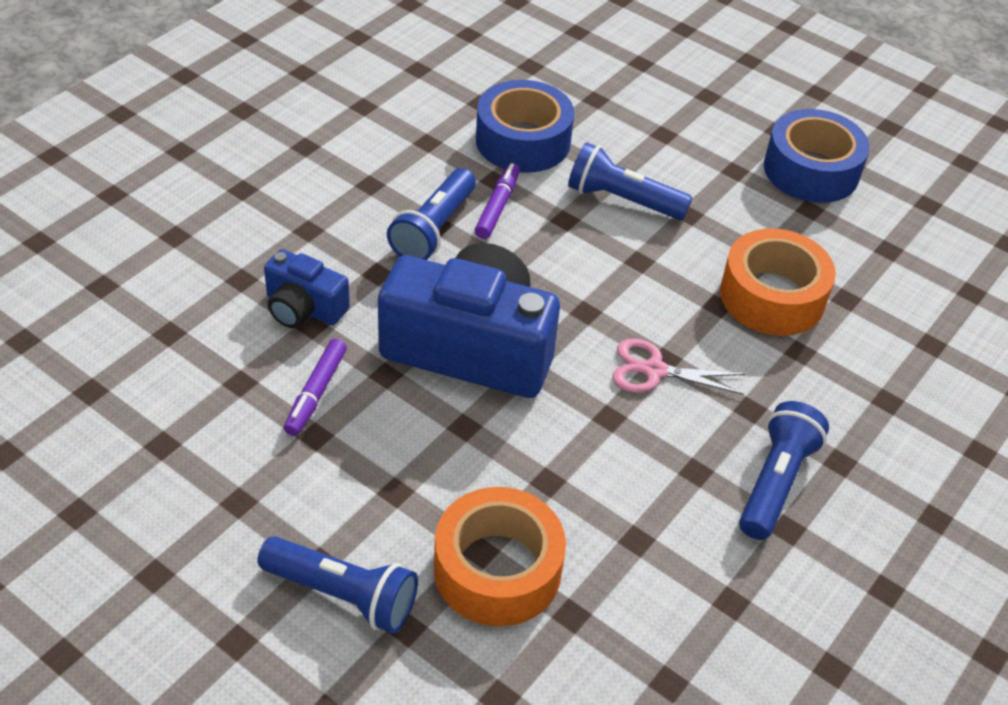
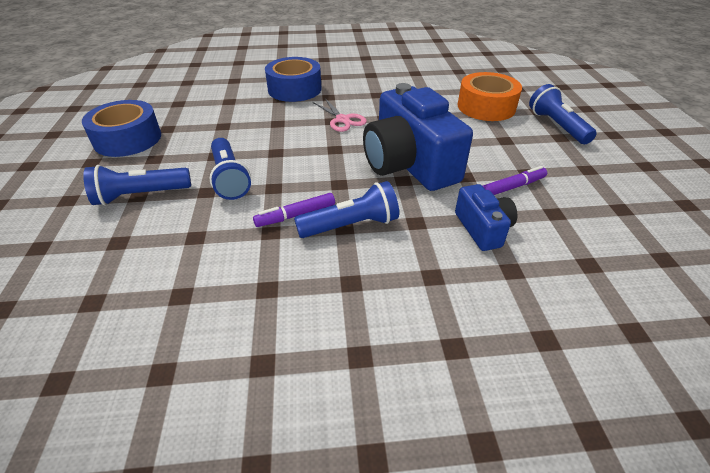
camera: 130 degrees left, 5 degrees down
blue tape [476,80,574,173] -> blue tape moved to [265,57,322,102]
orange tape [720,228,836,336] -> none
blue flashlight [739,401,829,540] -> blue flashlight moved to [83,165,191,206]

